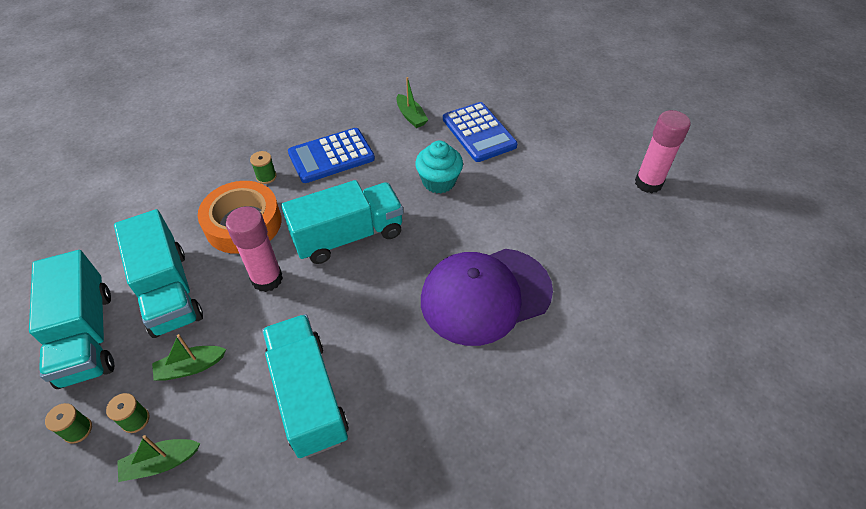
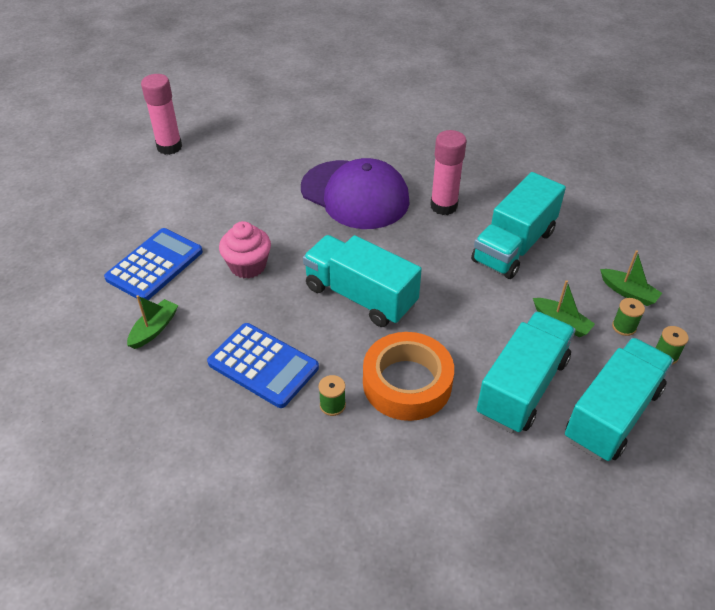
camera: 120 degrees left, 5 degrees down
pink glue stick [226,207,283,292] -> pink glue stick moved to [430,130,467,215]
turquoise cupcake [415,141,463,193] -> pink cupcake [219,221,271,279]

